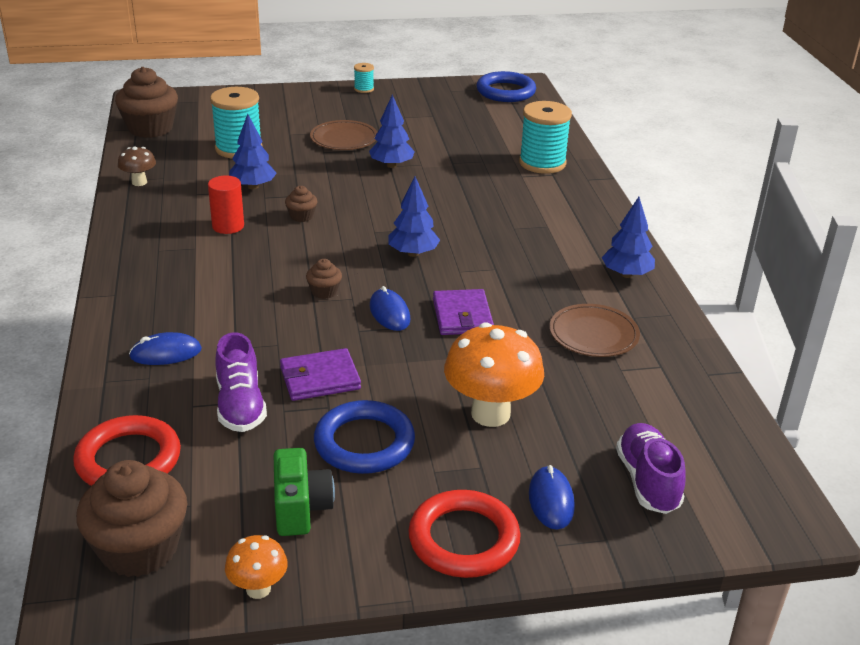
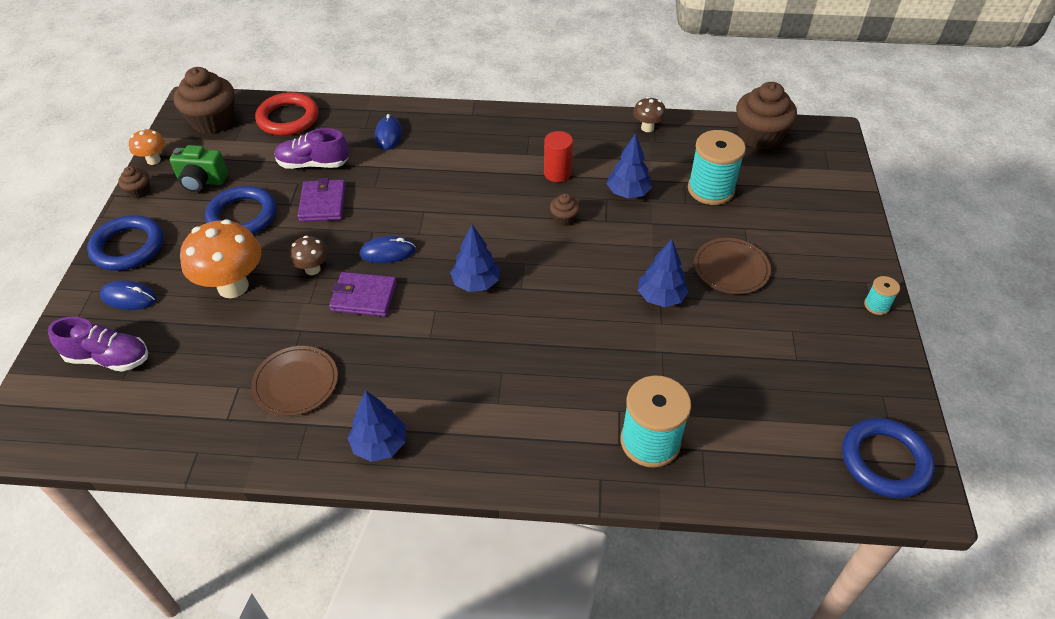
camera: 105 degrees right, 15 degrees up
brown cupcake [306,259,342,299] -> brown cupcake moved to [118,166,150,198]
red ring [408,490,521,578] -> blue ring [87,215,163,271]
none -> brown mushroom [289,236,328,275]

